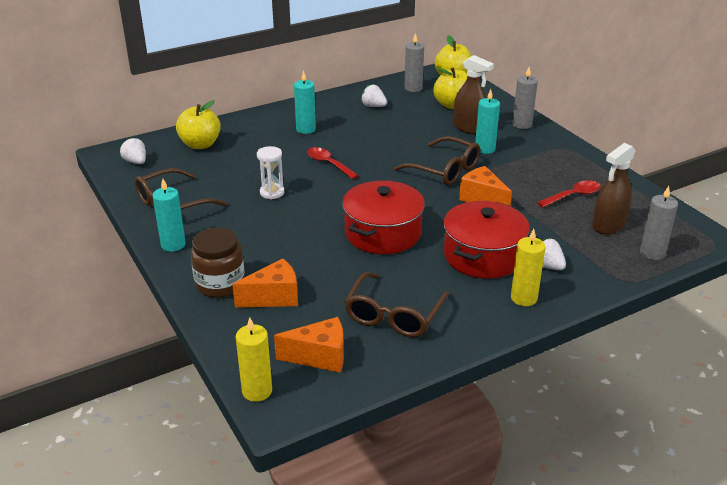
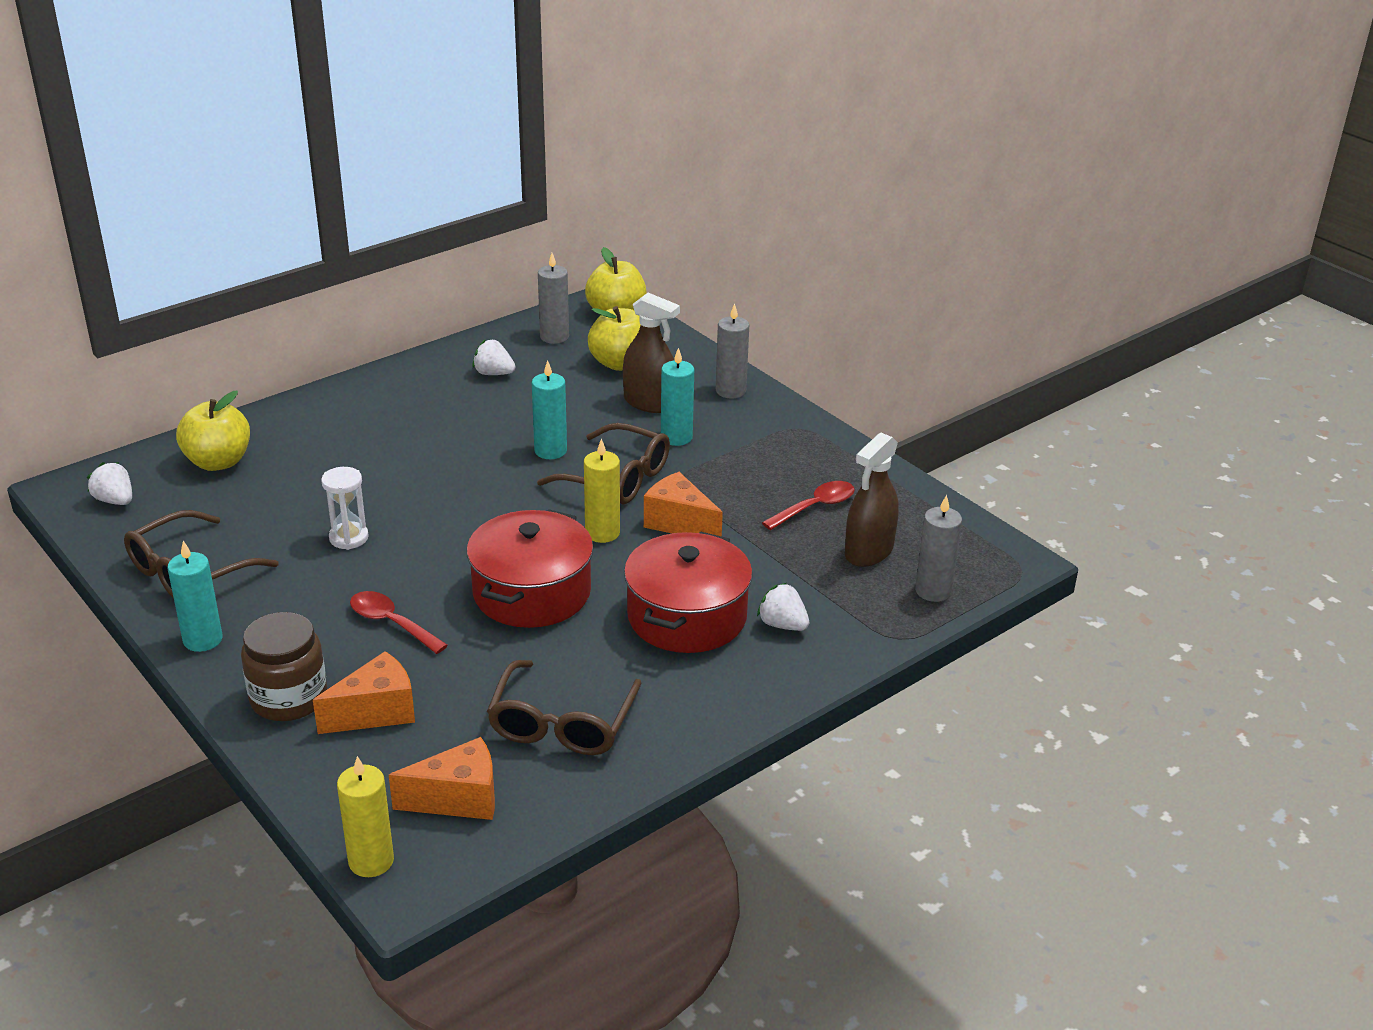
camera: 10 degrees left, 0 degrees up
turquoise candle [294,70,316,134] -> turquoise candle moved to [532,360,567,459]
red spoon [307,147,359,179] -> red spoon moved to [350,591,448,654]
yellow candle [511,229,545,306] -> yellow candle moved to [584,438,620,543]

